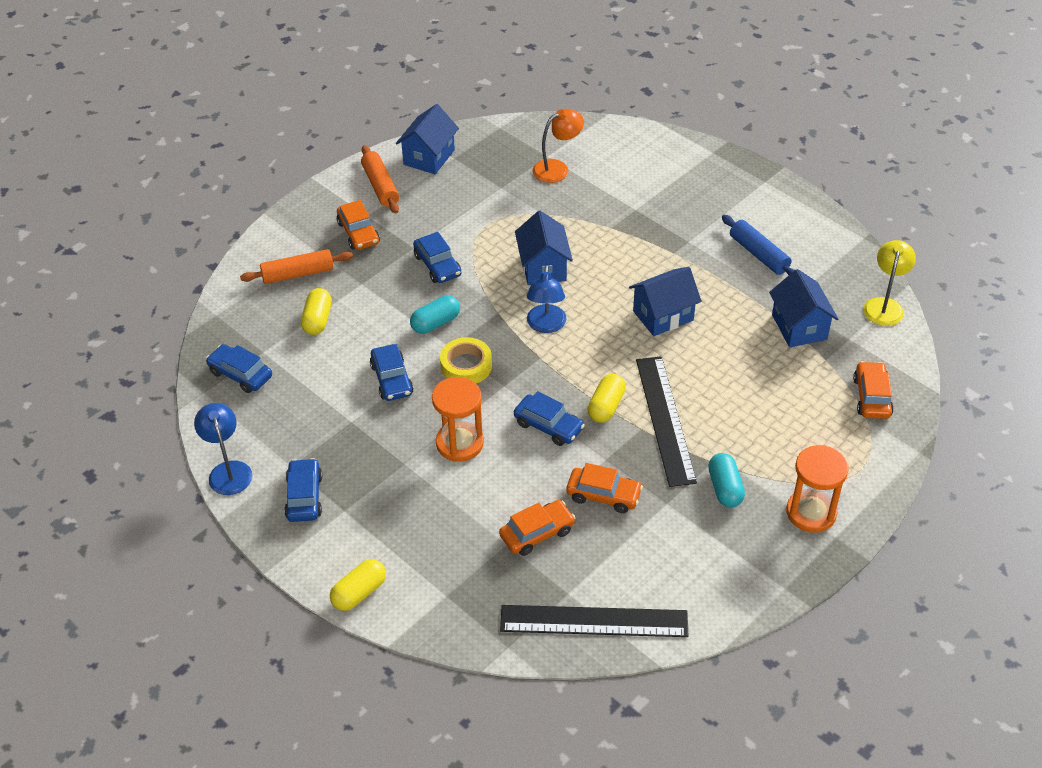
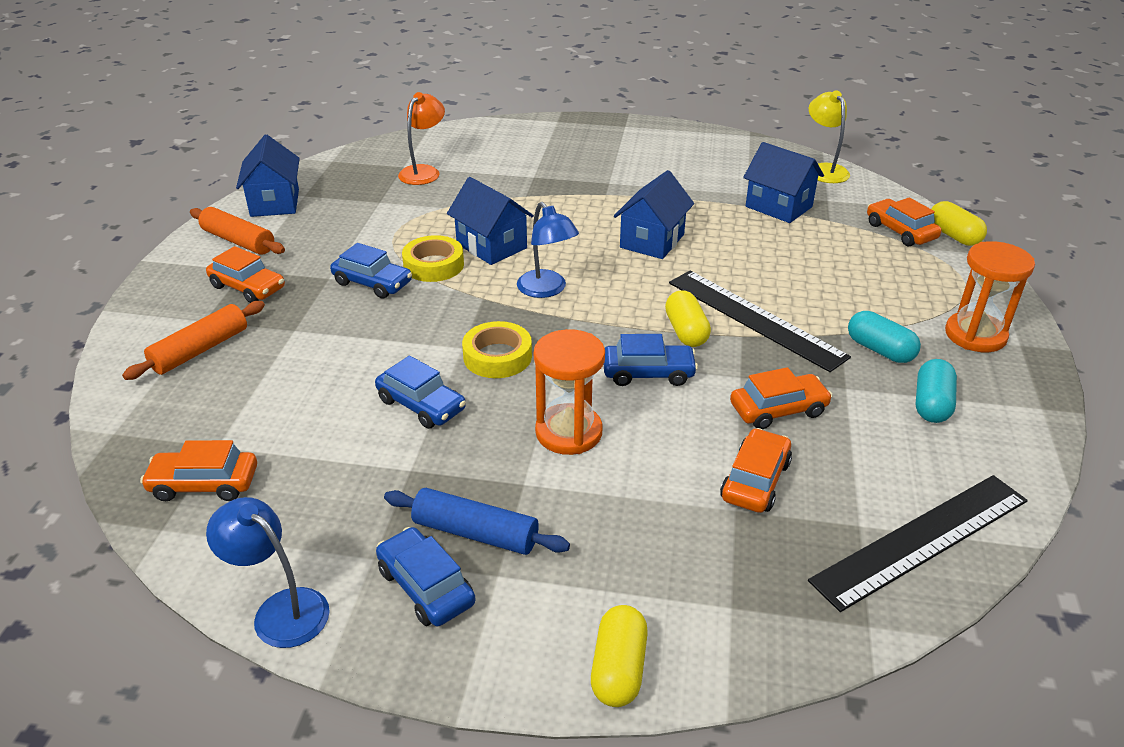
camera: 35 degrees left, 10 degrees down
blue car [206,344,272,393] -> orange car [140,440,257,501]
yellow capsule [301,288,332,335] -> yellow capsule moved to [931,201,987,246]
turquoise capsule [410,295,460,334] -> turquoise capsule moved to [915,359,957,423]
blue rolling pin [722,215,794,275] -> blue rolling pin moved to [384,488,570,555]
none -> yellow tape [402,235,464,282]

